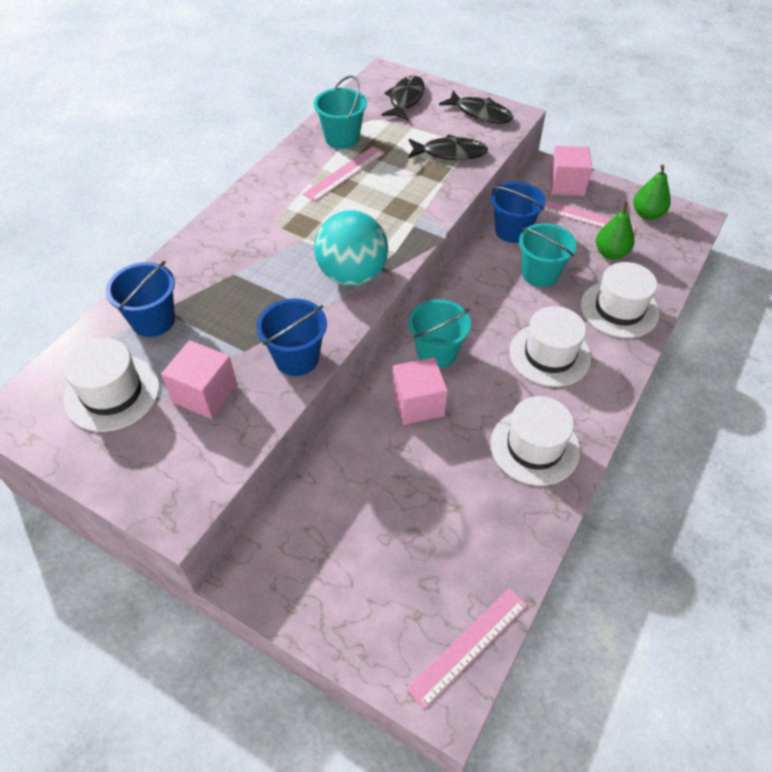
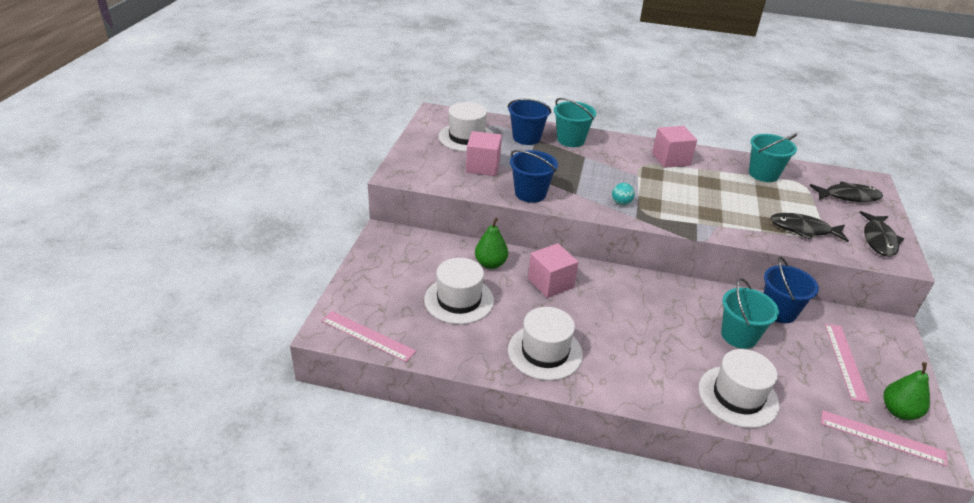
camera: 70 degrees right, 15 degrees down
pink ruler [303,146,385,202] -> pink ruler moved to [821,410,948,466]
turquoise ball [314,210,388,286] -> turquoise ball [612,183,635,205], size x0.40
black fish [408,134,488,160] -> black fish turned 120 degrees clockwise [770,213,849,242]
turquoise bucket [408,299,471,369] -> turquoise bucket moved to [554,98,596,147]
white hat [510,306,591,387] -> white hat moved to [424,258,494,324]
pink cube [549,146,592,196] -> pink cube moved to [652,126,697,168]
green pear [596,202,634,260] -> green pear moved to [475,217,508,269]

